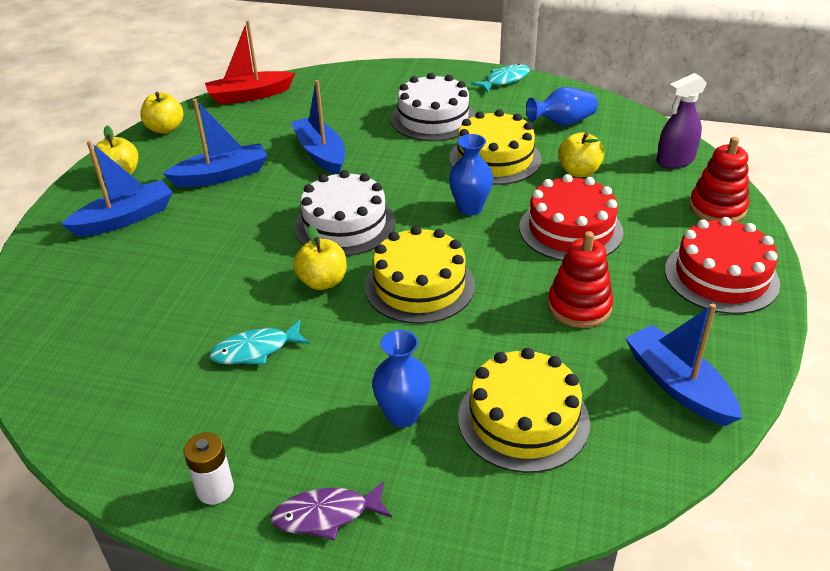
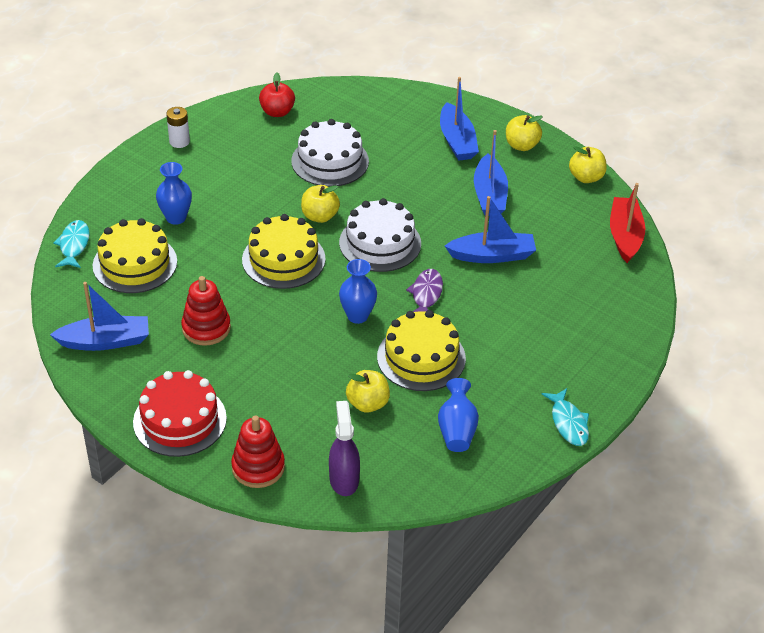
camera: 110 degrees right, 5 degrees up
turquoise fish [209,320,310,365] -> turquoise fish moved to [53,220,90,268]
purple fish [270,481,392,541] -> purple fish moved to [406,269,443,312]
white cake [391,73,475,141] -> white cake moved to [291,119,369,187]
red cake [519,174,623,261] -> none
none -> red apple [259,72,295,117]

